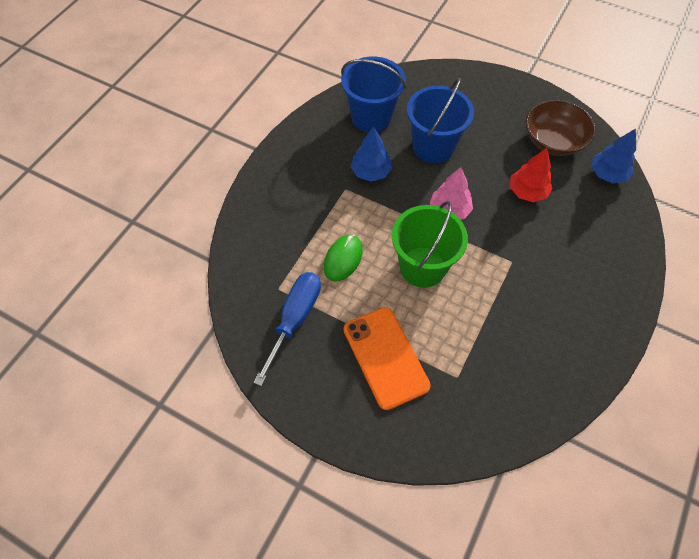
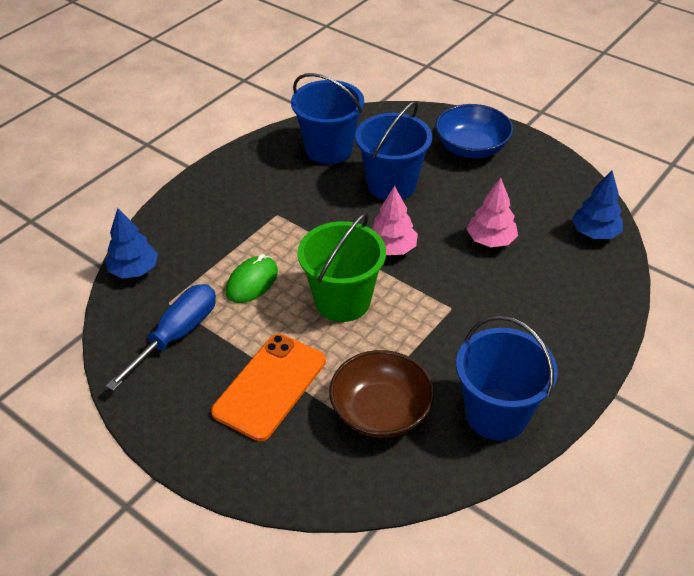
camera: 10 degrees right, 15 degrees down
orange phone [344,307,431,410] -> orange phone turned 45 degrees clockwise [211,334,326,441]
blue tree [351,126,392,182] -> blue tree moved to [105,208,158,279]
red tree [510,148,553,202] -> pink tree [467,178,518,247]
brown bowl [526,100,596,156] -> brown bowl moved to [329,350,434,438]
none -> blue bowl [435,104,513,158]
none -> blue bucket [456,315,558,441]

